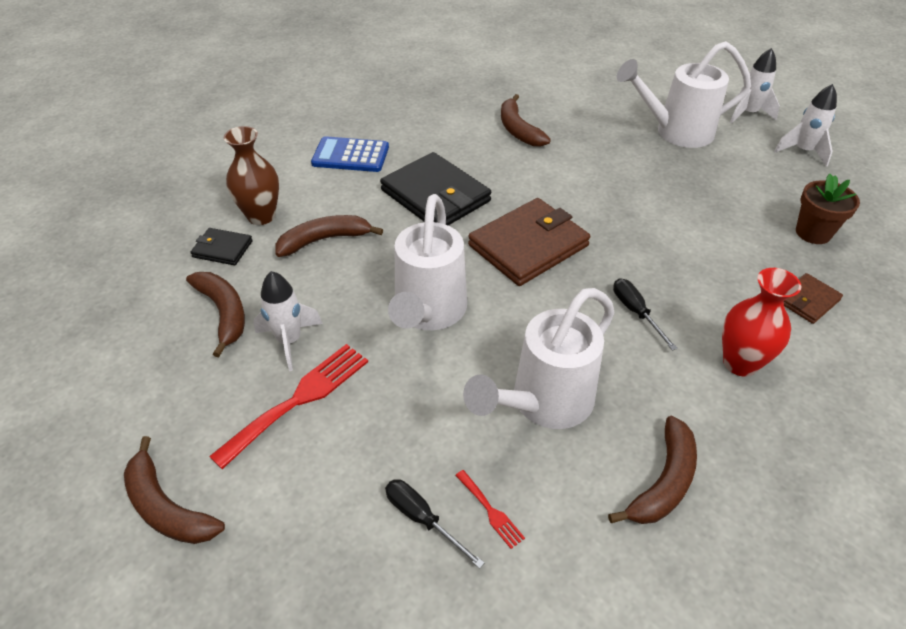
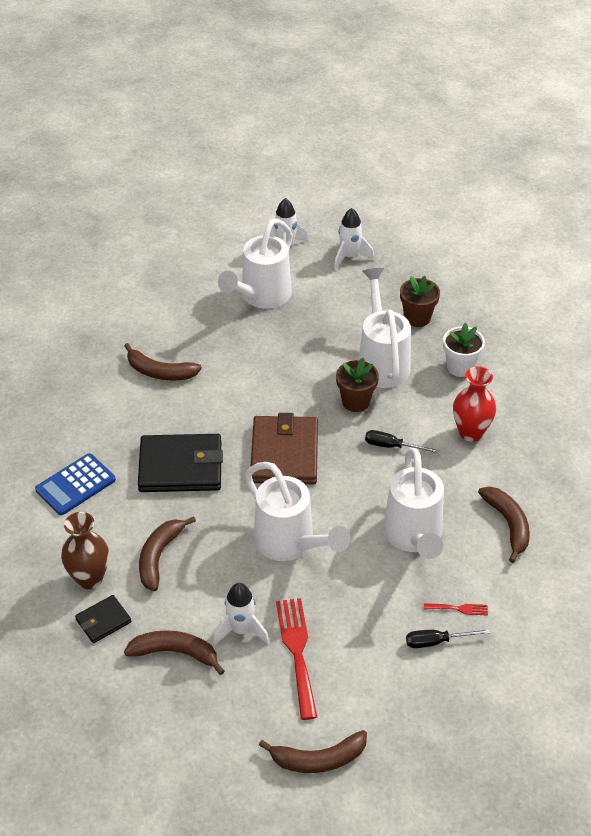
camera: 50 degrees left, 0 degrees up
brown wallet [784,273,843,324] -> white flower pot [443,323,485,377]
none -> brown flower pot [336,358,379,412]
none -> white watering can [359,268,411,388]

